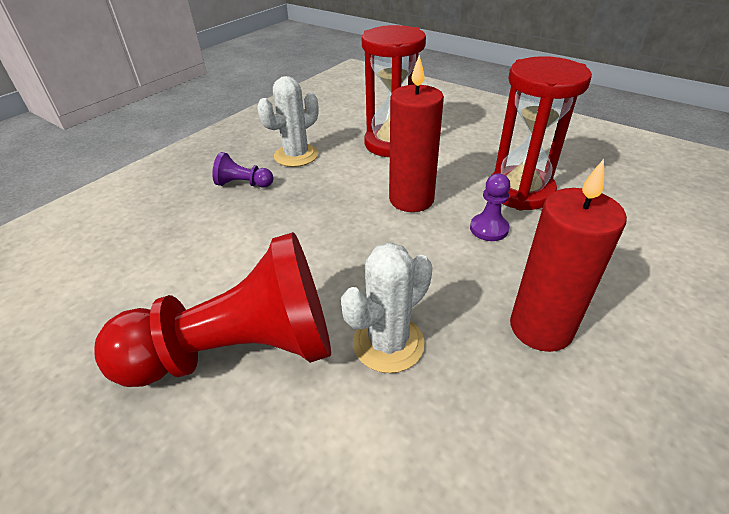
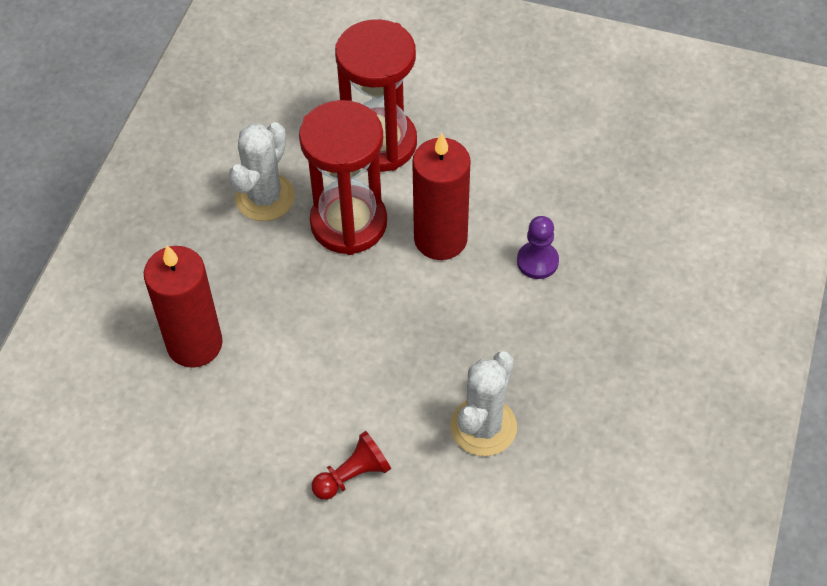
camera: 20 degrees left, 15 degrees up
red pawn [95,232,331,387] -> red pawn [312,431,391,500], size x0.40
purple pawn [212,152,273,188] -> none
red hourglass [492,56,592,210] -> red hourglass moved to [299,100,387,255]
red candle [510,159,627,352] -> red candle moved to [144,245,223,368]

